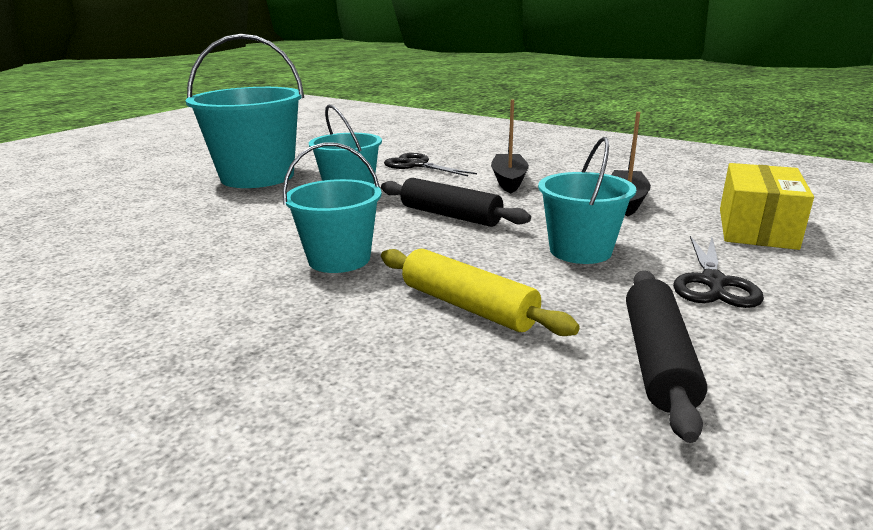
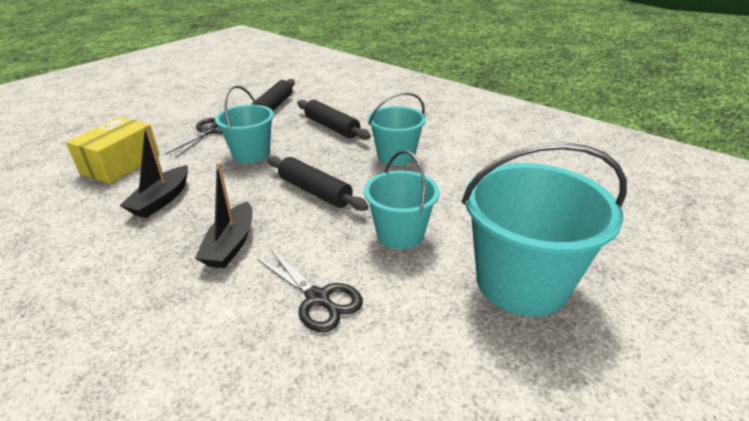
camera: 175 degrees left, 10 degrees up
yellow rolling pin [381,249,580,336] -> black rolling pin [297,100,371,140]

